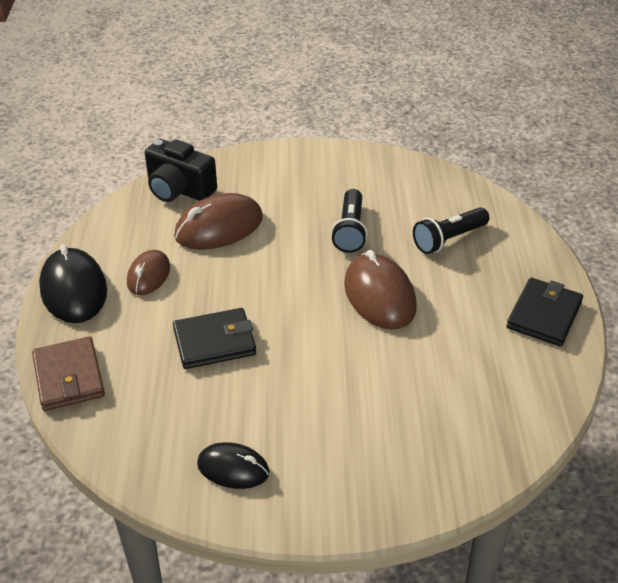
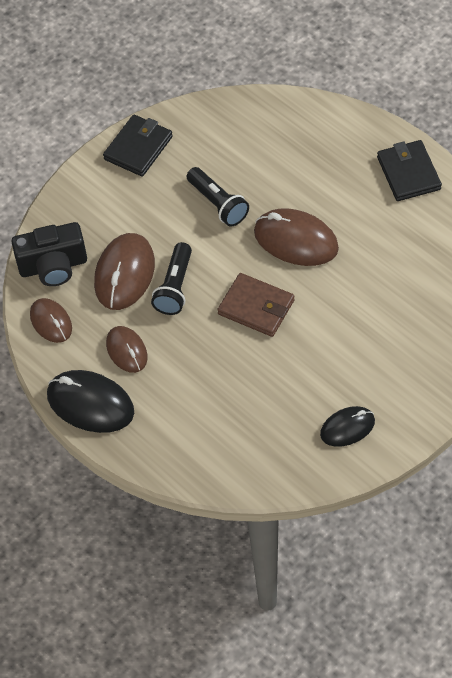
camera: 40 degrees left, 15 degrees up
brown wallet [32,336,105,411] -> brown wallet moved to [217,273,295,337]
black wallet [173,308,256,369] -> black wallet moved to [103,115,173,177]
black flashlight [413,207,489,254] -> black flashlight moved to [151,242,192,315]
none -> brown mouse [30,298,72,343]

